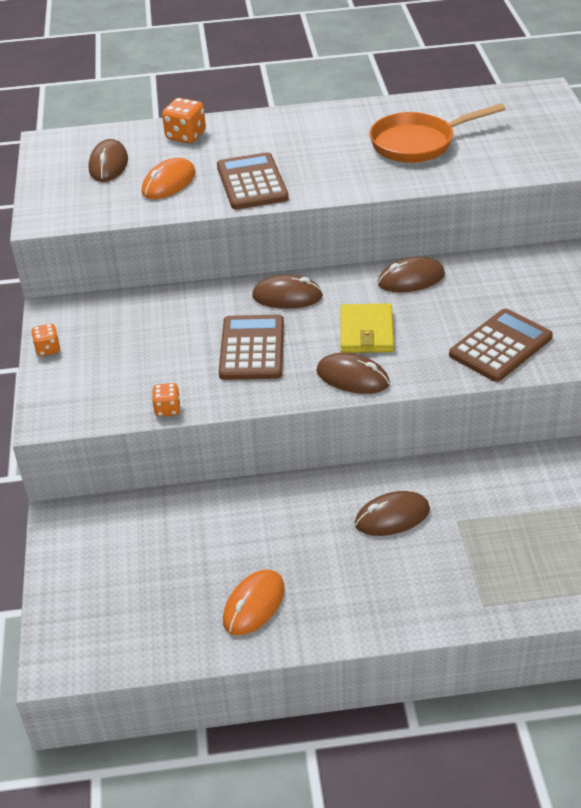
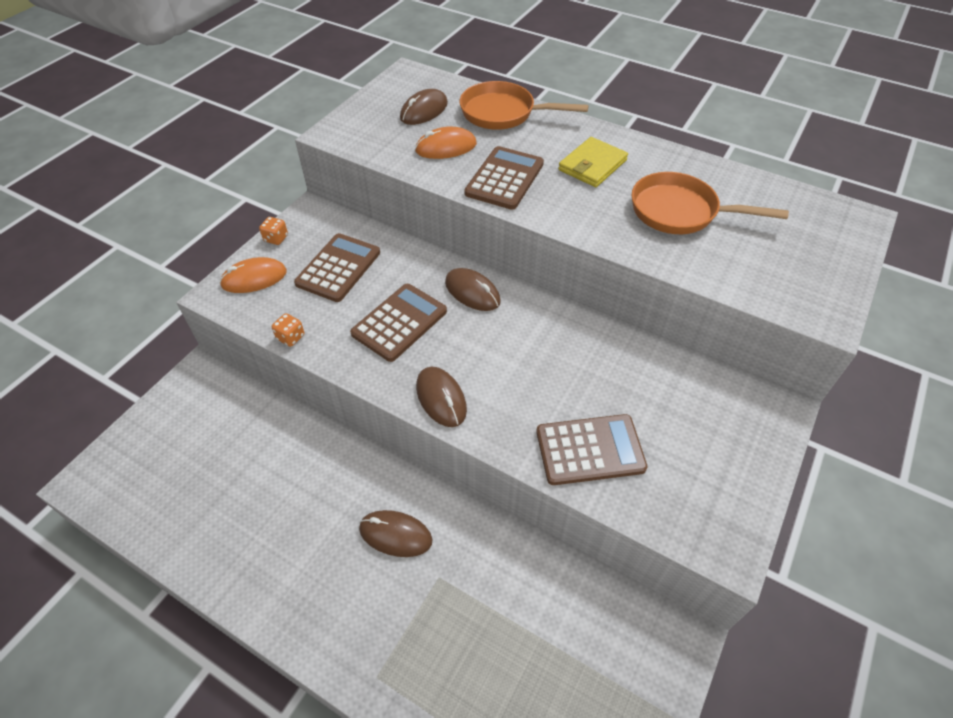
camera: 35 degrees right, 10 degrees up
orange dice [162,98,206,143] -> orange pan [460,81,589,130]
orange mouse [223,569,285,636] -> orange mouse moved to [219,257,287,293]
yellow wallet [340,303,394,353] -> yellow wallet moved to [558,137,628,187]
brown mouse [378,257,445,293] -> none
none -> brown calculator [294,233,380,302]

